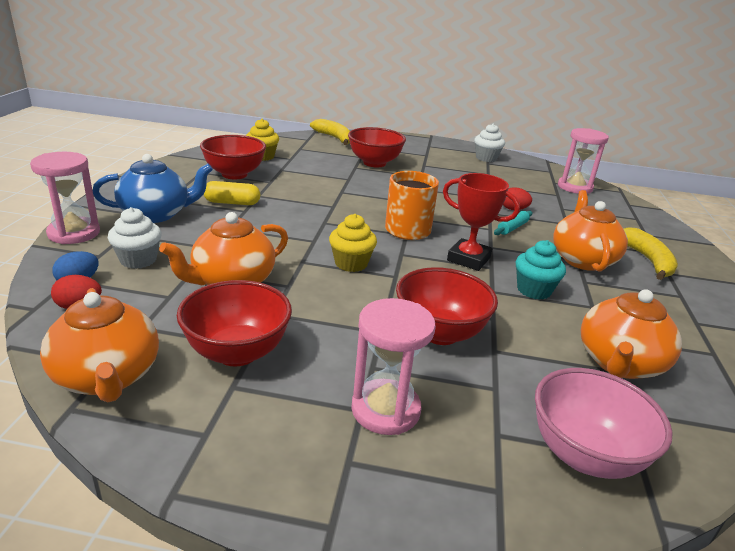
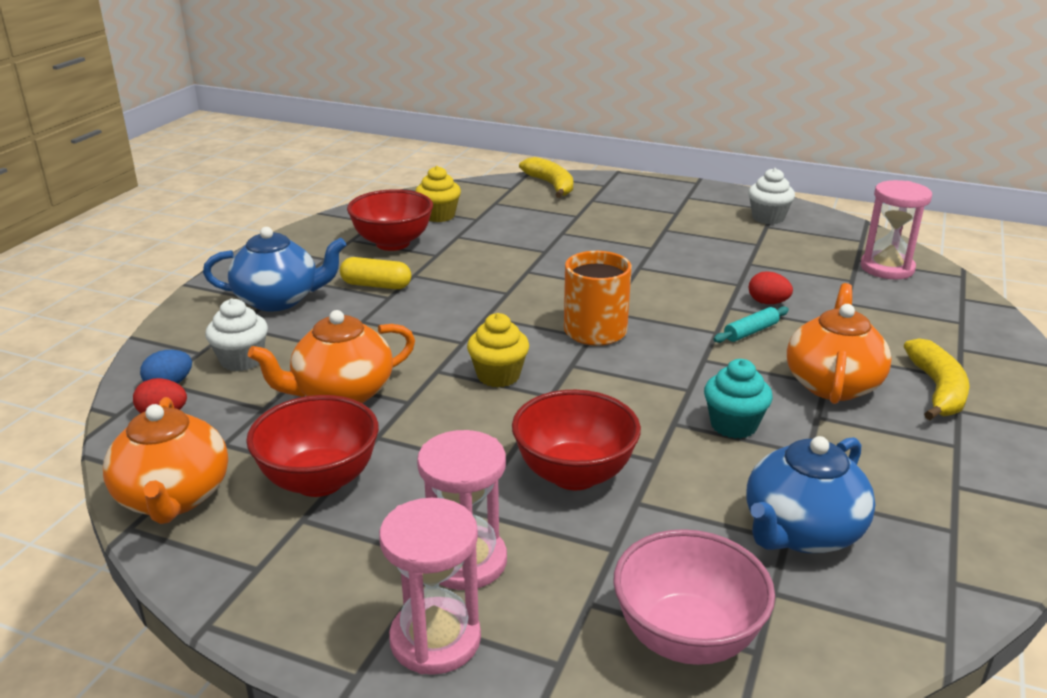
camera: 15 degrees right, 0 degrees up
pink hourglass [30,152,100,244] -> pink hourglass moved to [379,498,481,675]
red bowl [348,127,406,167] -> none
red trophy [443,173,520,271] -> none
orange teapot [581,289,682,379] -> blue teapot [746,436,875,553]

